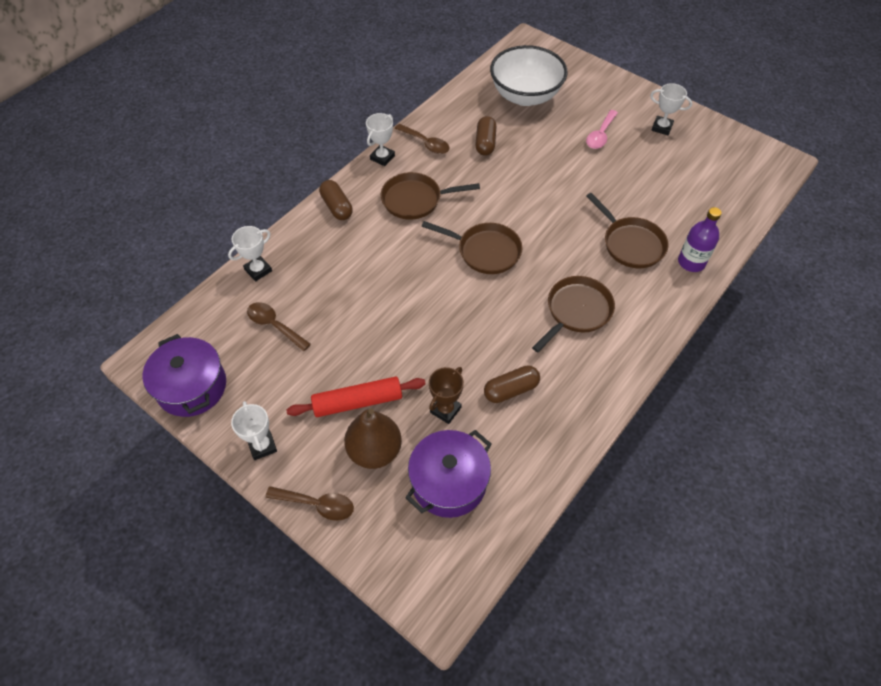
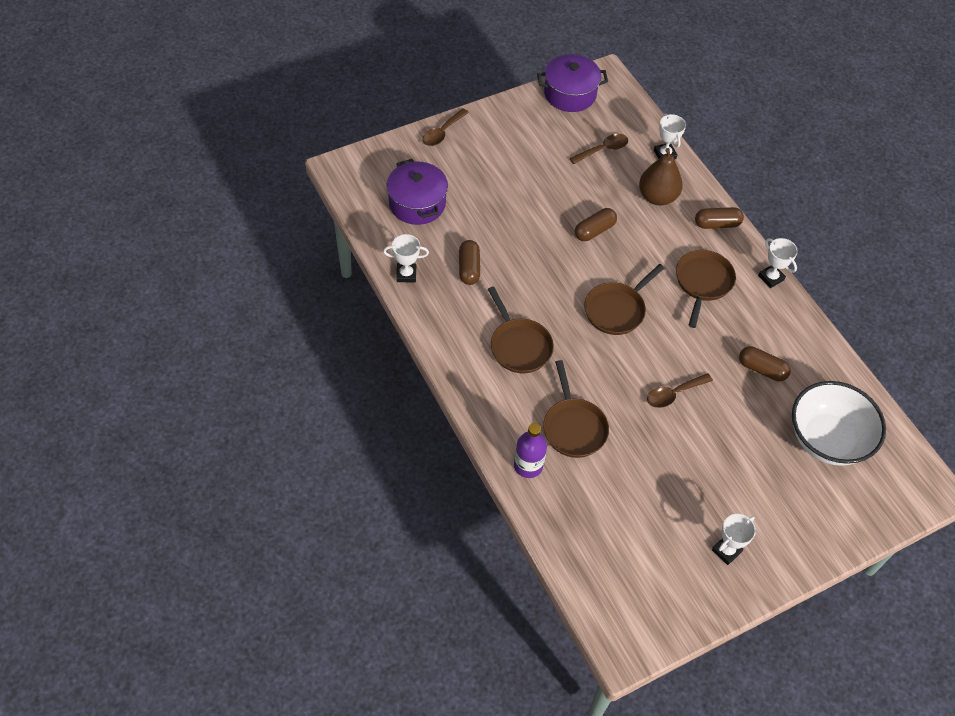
camera: 110 degrees right, 0 degrees up
white trophy [231,401,277,460] -> white trophy moved to [383,234,429,283]
red rolling pin [286,376,426,417] -> none
brown pear [344,408,402,469] -> brown pear moved to [639,148,683,206]
brown spoon [395,124,449,154] -> brown spoon moved to [647,373,713,408]
brown trophy [429,367,464,424] -> none
pink spoon [586,110,618,149] -> none
brown pan [586,193,668,268] -> brown pan turned 90 degrees counterclockwise [543,360,609,458]
none -> brown capsule [575,208,617,241]

